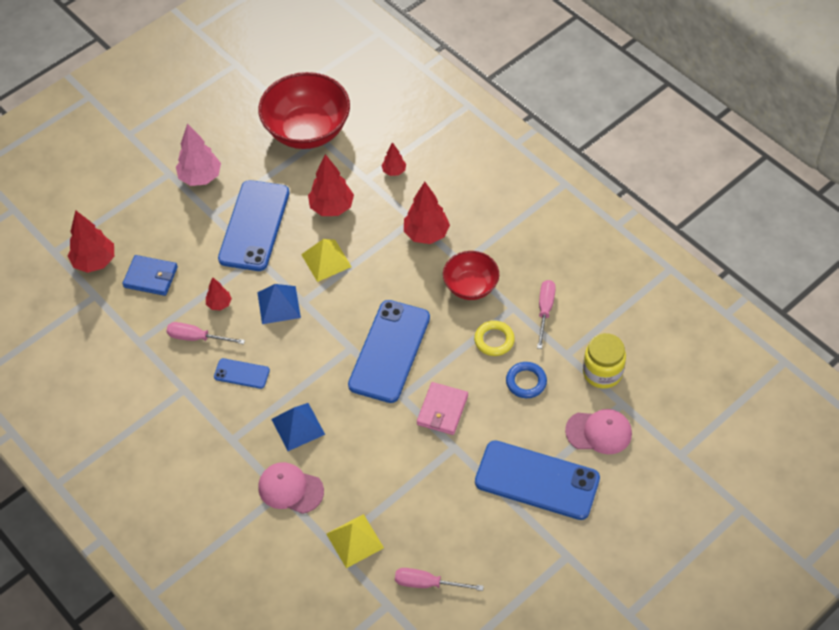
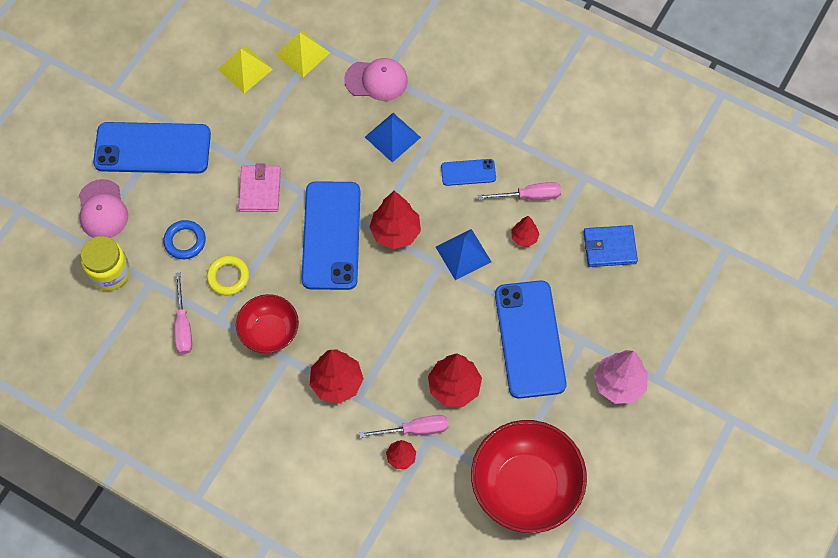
camera: 160 degrees right, 10 degrees up
red tree [68,210,114,273] -> red tree moved to [369,191,421,249]
yellow pyramid [301,239,351,282] -> yellow pyramid moved to [218,46,273,93]
pink screwdriver [395,568,484,591] -> pink screwdriver moved to [359,415,448,438]
pink cap [565,409,632,454] -> pink cap turned 90 degrees counterclockwise [79,179,128,238]

